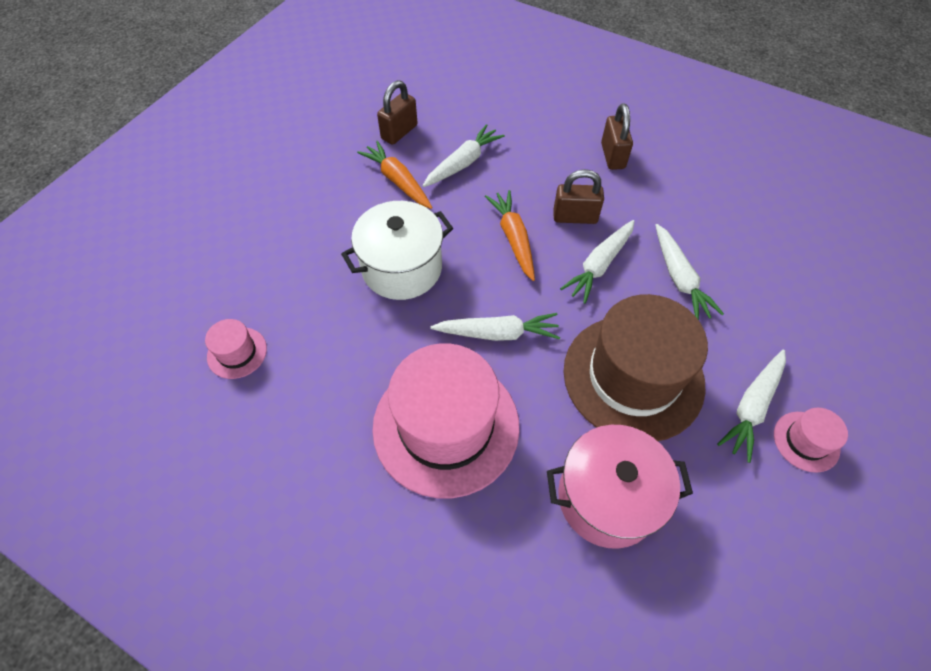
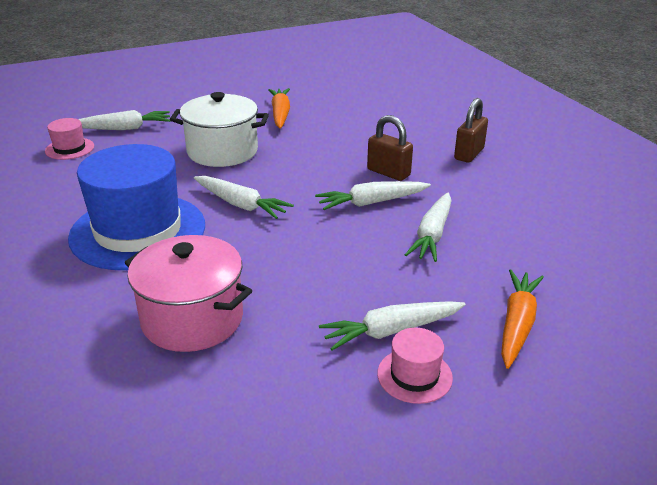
camera: 35 degrees right, 25 degrees down
pink hat [372,343,520,498] -> blue hat [68,144,205,270]
brown padlock [377,80,418,145] -> none
white carrot [423,124,505,187] -> white carrot moved to [78,110,170,130]
orange carrot [485,190,535,281] -> orange carrot moved to [501,269,544,369]
brown hat [564,294,708,441] -> none

